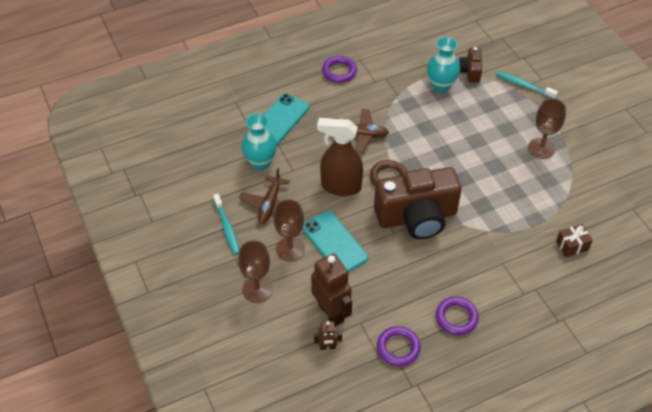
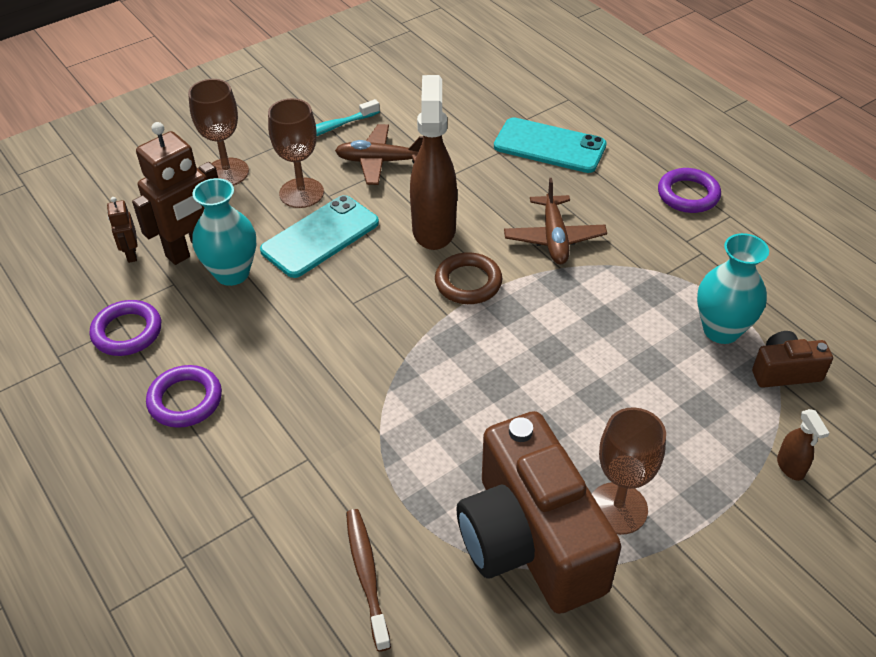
camera: 80 degrees right, 5 degrees down
turquoise vase [241,114,277,170] -> turquoise vase moved to [192,178,256,286]
brown camera [374,167,462,239] -> brown camera moved to [456,411,621,614]
turquoise toothbrush [496,71,558,98] -> brown spray bottle [777,409,829,481]
brown gift [556,224,593,257] -> brown toothbrush [346,509,391,652]

